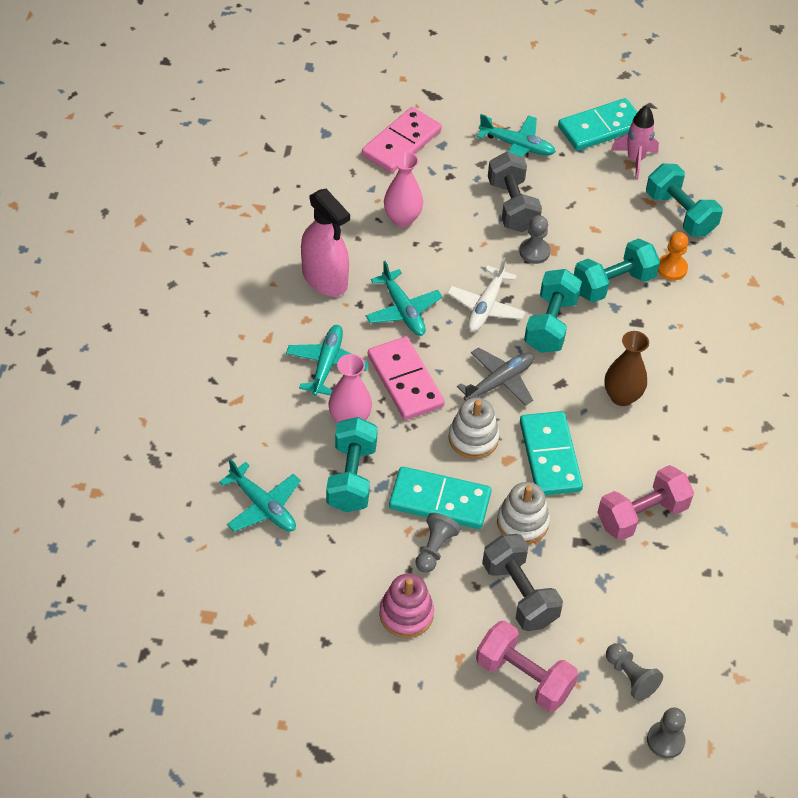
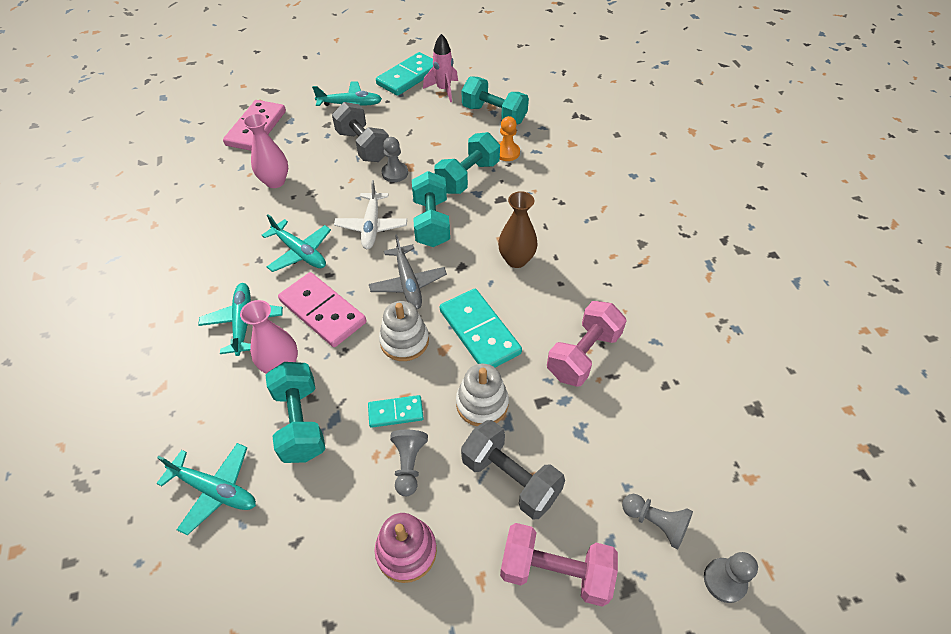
camera: 20 degrees left, 0 degrees up
pink spray bottle [301,189,350,297] -> none
turquoise domino [389,466,491,529] -> turquoise domino [368,395,424,428], size x0.55
grey plane [457,347,534,406] -> grey plane turned 135 degrees clockwise [369,234,447,309]

